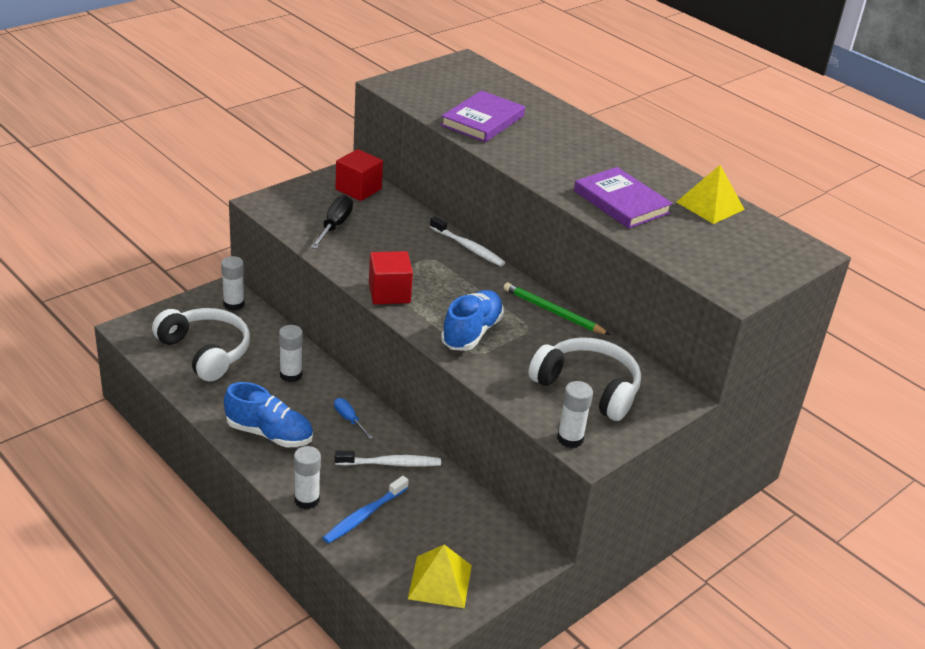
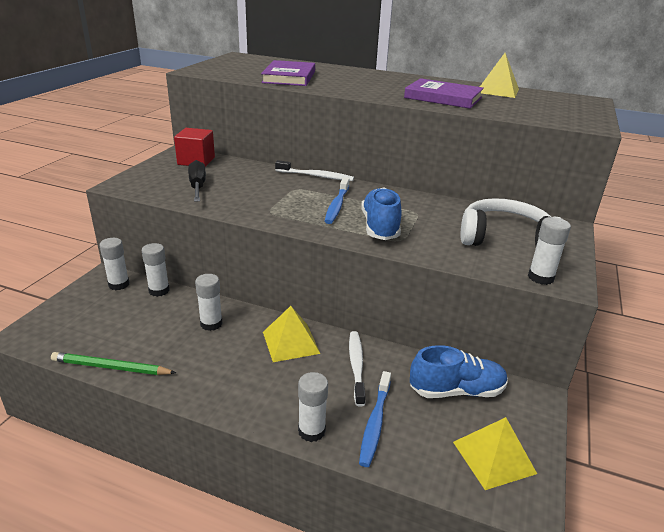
camera: 25 degrees left, 5 degrees down
white headphones [152,308,250,382] -> none
blue shoe [224,382,313,447] -> blue shoe moved to [410,345,508,398]
blue screwdriver [334,398,373,439] -> yellow pyramid [263,306,320,362]
white toothbrush [335,451,441,467] -> white toothbrush turned 60 degrees counterclockwise [349,331,365,407]
red cube [369,251,413,304] -> none
green pencil [503,282,610,335] -> green pencil moved to [51,352,176,375]
none -> white glue stick [142,243,170,297]
none -> blue toothbrush [325,177,349,224]

